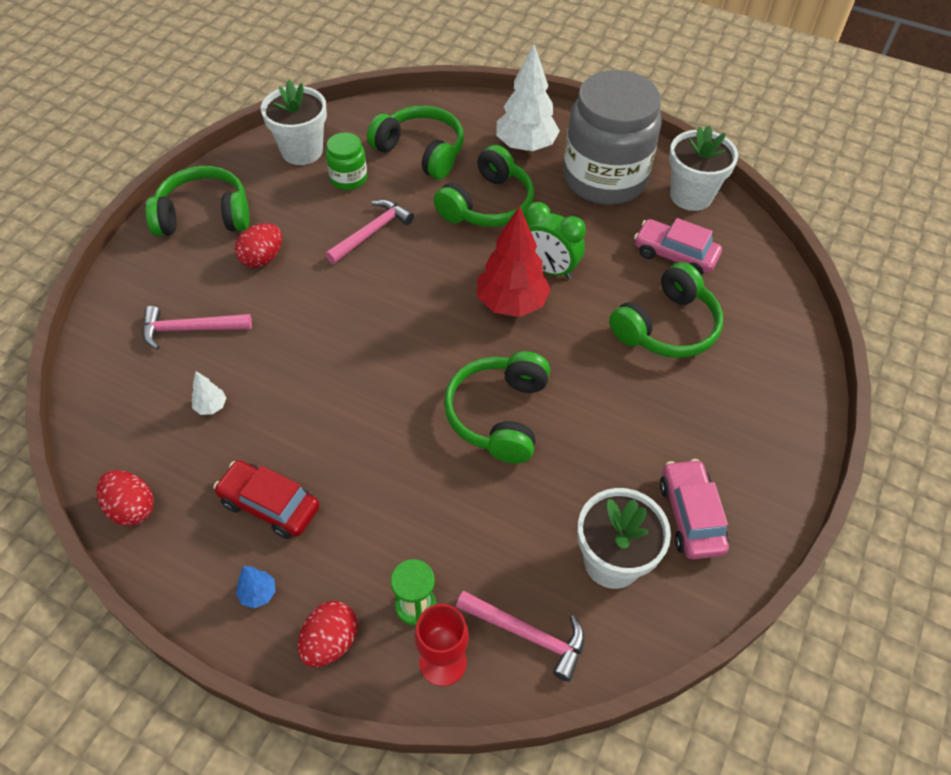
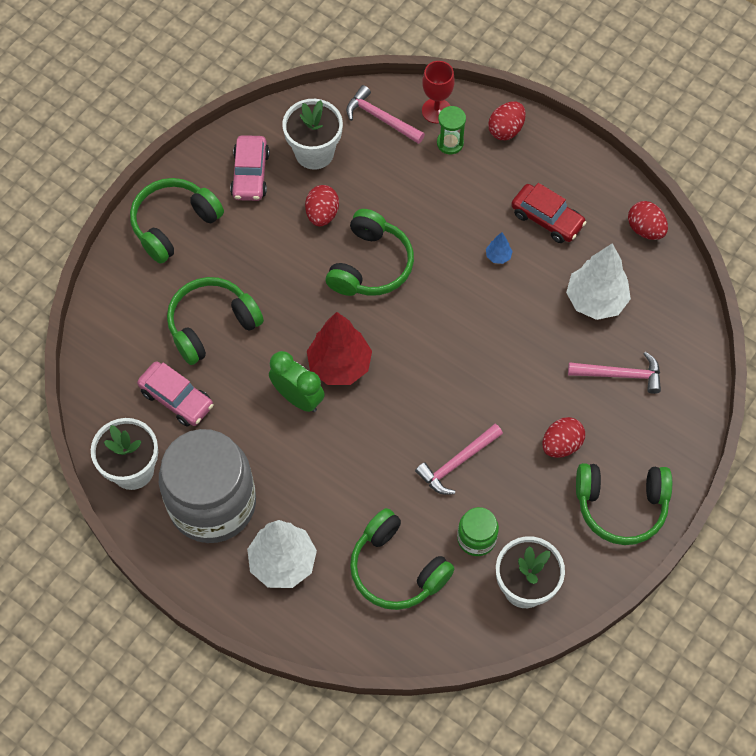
camera: 170 degrees left, 10 degrees up
white tree [192,371,226,415] -> white tree [566,243,631,320], size x2.34
blue tree [236,566,276,608] -> blue tree moved to [486,232,513,264]
green headphones [434,145,534,227] -> green headphones moved to [130,178,224,264]
none -> red egg [305,185,339,226]

